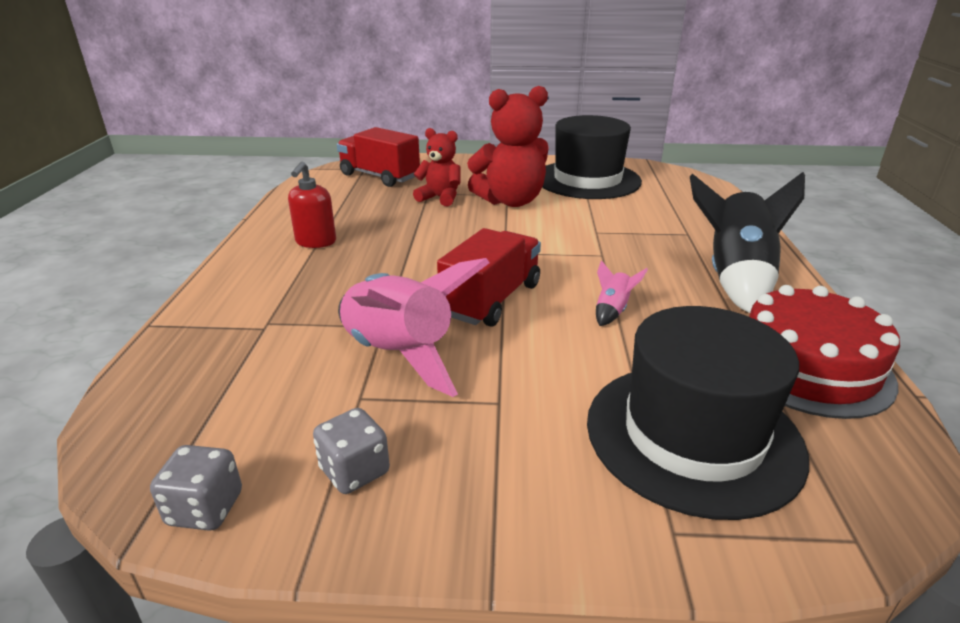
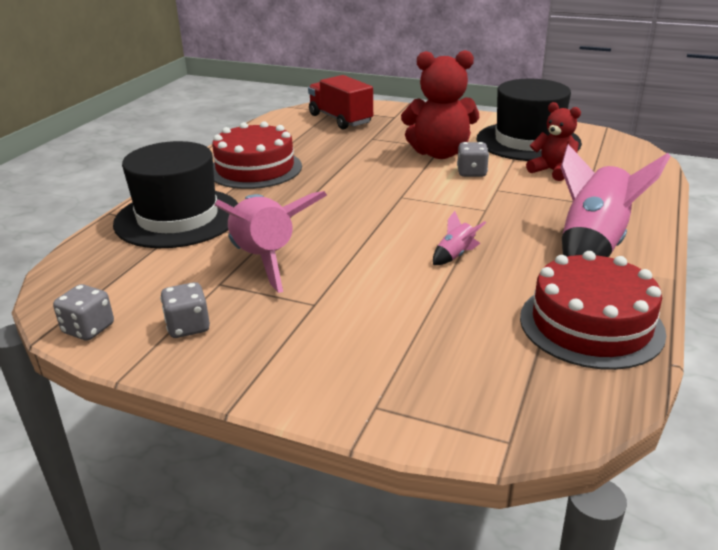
camera: 20 degrees right, 0 degrees up
red soap dispenser [288,161,336,248] -> red cake [212,121,302,189]
red teddy bear [413,128,460,206] -> red teddy bear moved to [526,102,581,181]
red truck [437,228,541,327] -> none
black hat [587,306,809,520] -> black hat moved to [113,141,238,248]
black rocket [690,172,805,313] -> pink rocket [561,144,670,257]
none -> grey dice [457,142,489,177]

